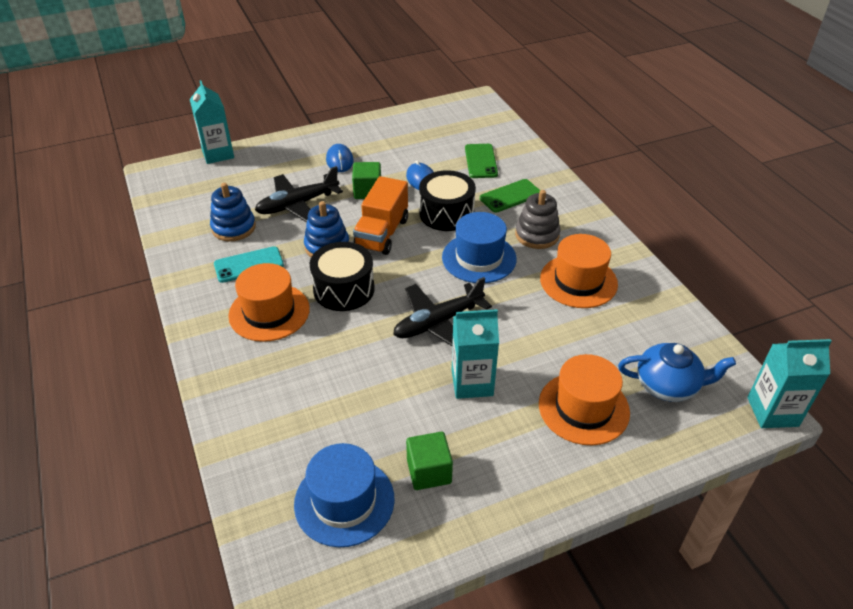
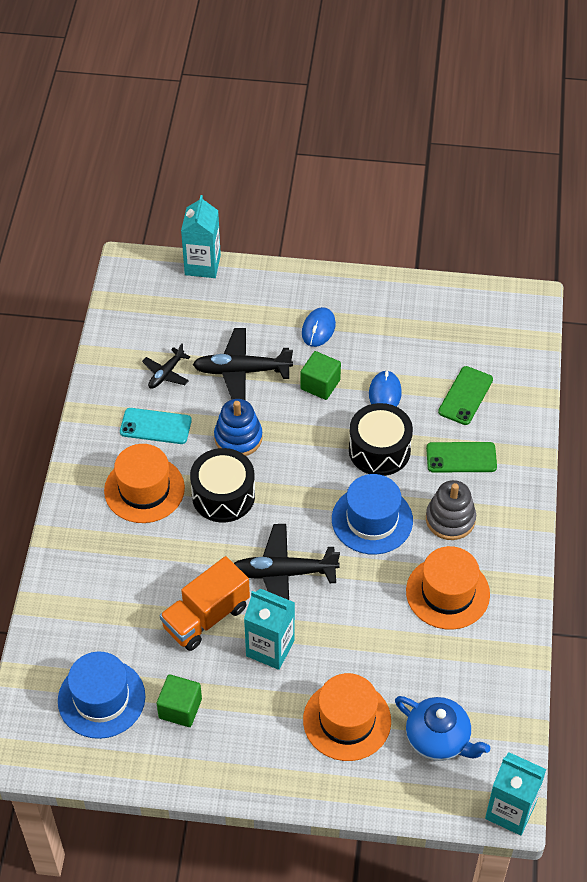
camera: 30 degrees right, 10 degrees up
blue stacking toy [210,183,256,241] -> black plane [142,343,190,389]
orange truck [353,176,408,255] -> orange truck moved to [160,556,250,651]

